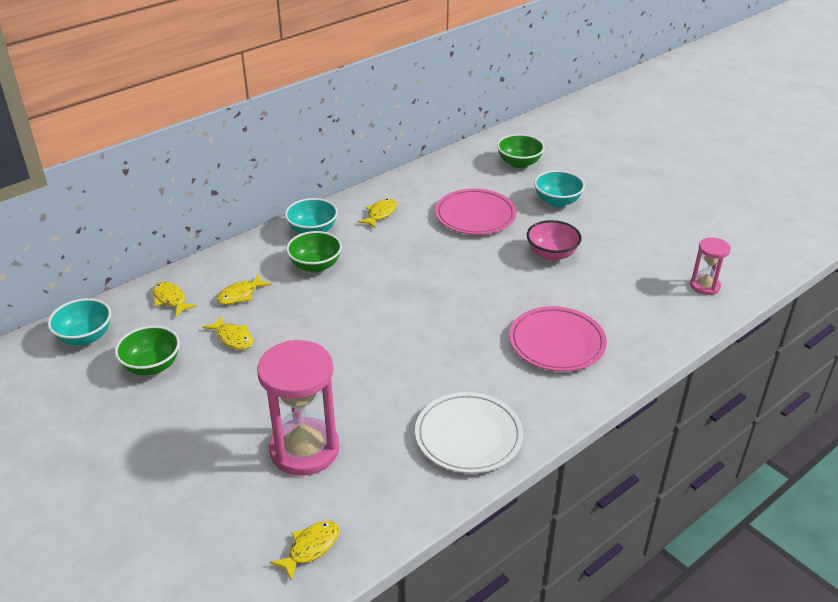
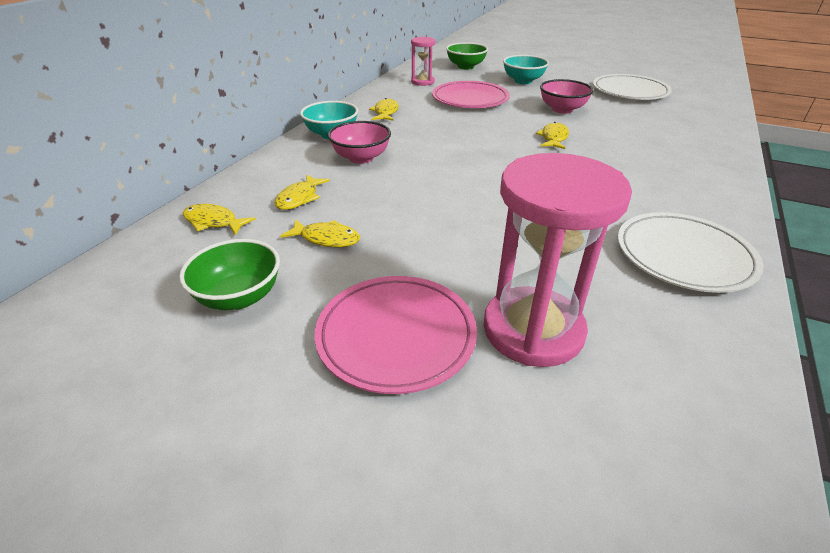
camera: 25 degrees left, 0 degrees up
turquoise bowl [48,298,111,345] -> none
yellow fish [270,521,339,581] -> yellow fish moved to [536,122,569,149]
green bowl [286,231,342,273] -> pink bowl [328,121,391,164]
pink plate [509,306,607,372] -> pink plate moved to [315,276,477,394]
pink hourglass [690,237,731,295] -> pink hourglass moved to [411,37,436,86]
none -> white plate [593,74,672,100]

